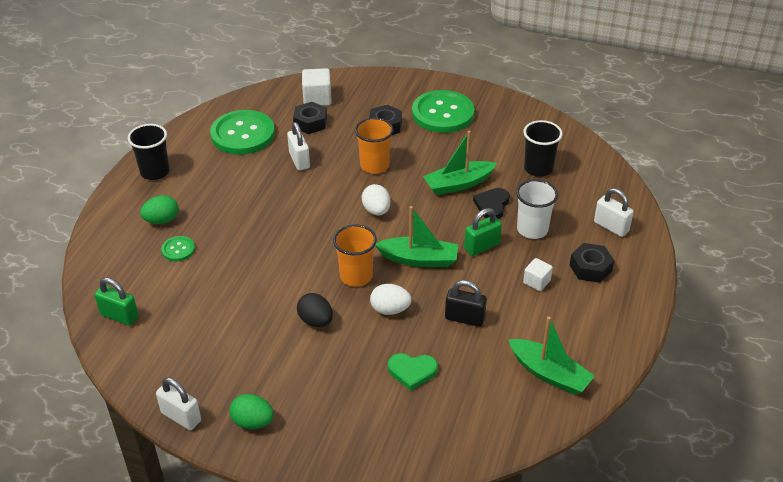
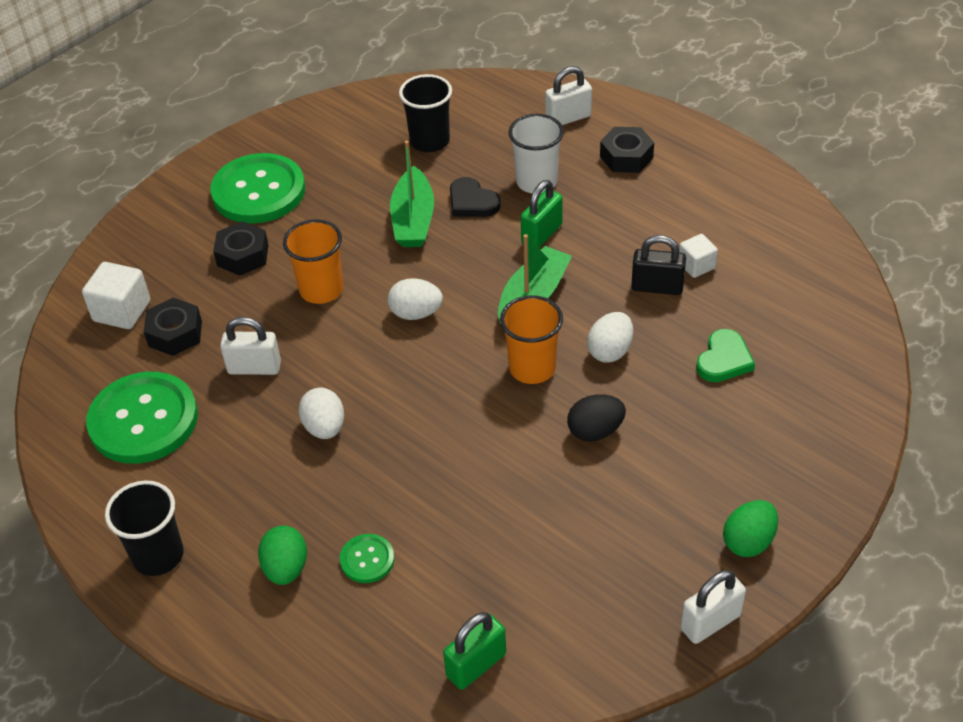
camera: 65 degrees left, 5 degrees up
black padlock [445,280,487,327] -> black padlock turned 60 degrees clockwise [631,235,686,295]
green padlock [464,208,502,256] -> green padlock turned 45 degrees clockwise [521,180,563,248]
green boat [508,317,595,395] -> none
white cube [523,258,553,291] -> white cube moved to [679,234,718,278]
none -> white egg [299,387,344,439]

